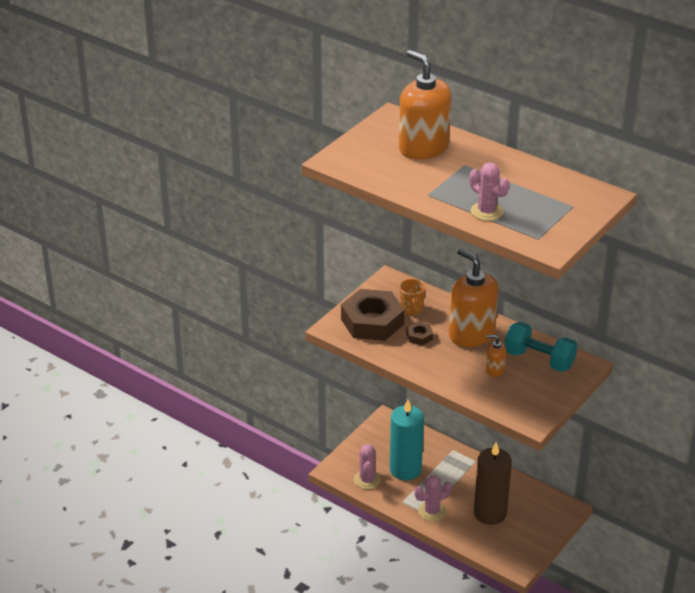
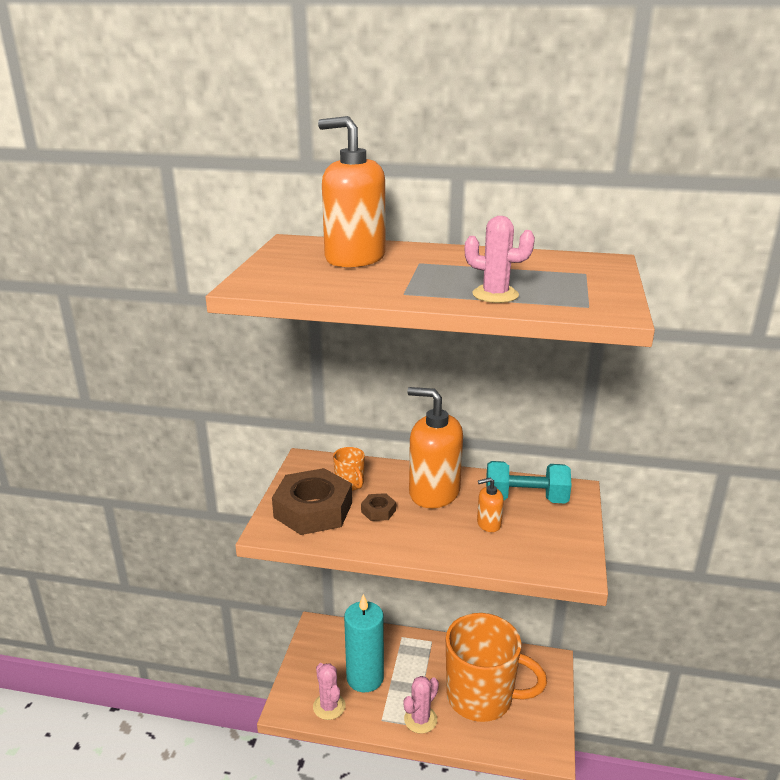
camera: 25 degrees left, 10 degrees down
brown candle [474,442,512,525] -> orange mug [446,613,547,722]

